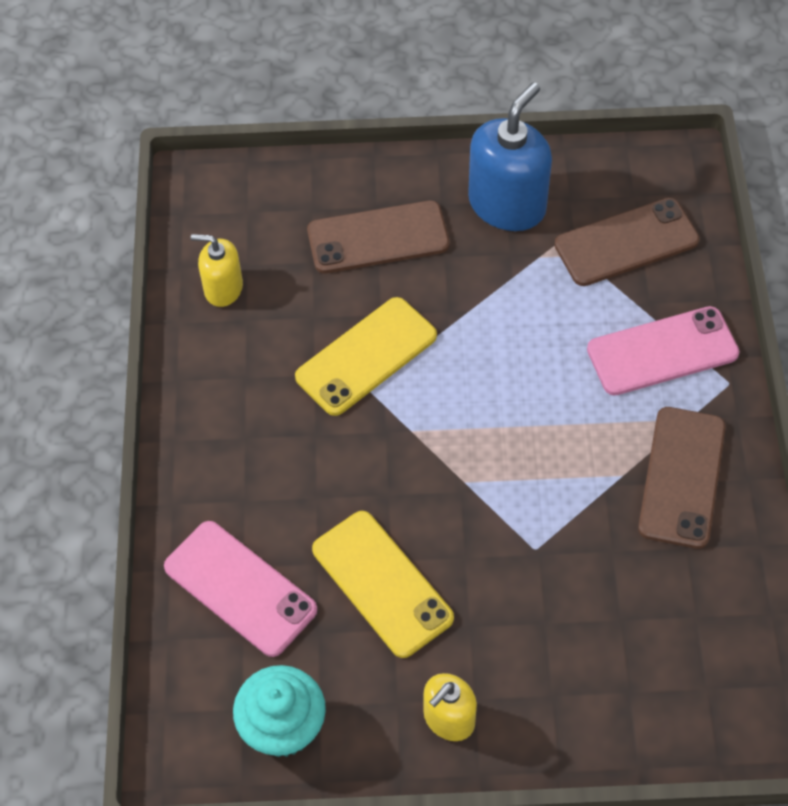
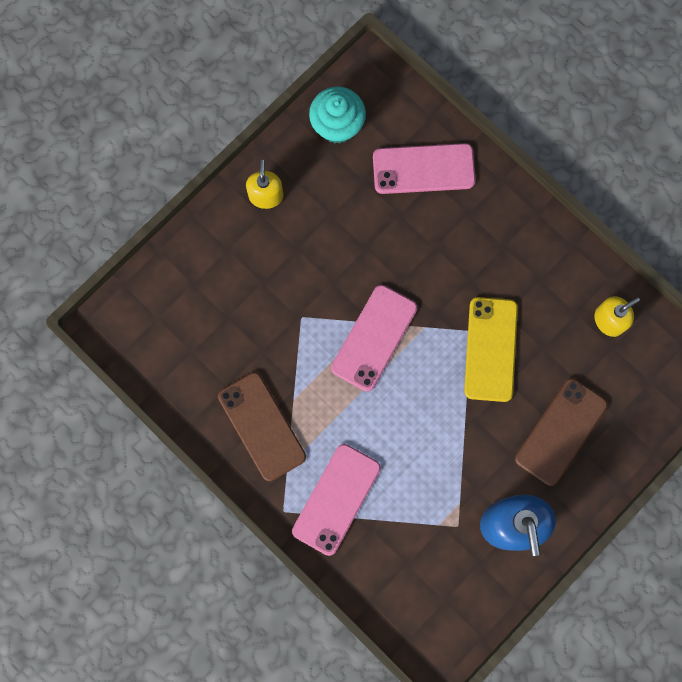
camera: 135 degrees right, 20 degrees up
yellow phone [312,511,454,658] -> none
brown phone [554,198,700,286] -> none
none -> pink phone [331,285,417,392]

